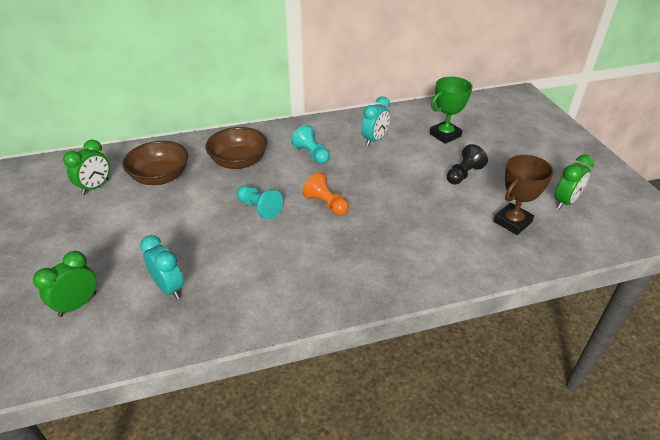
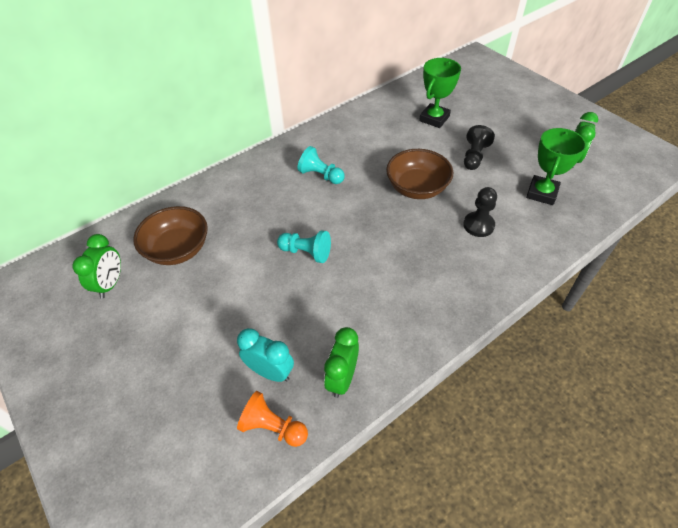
camera: 20 degrees left, 10 degrees up
green clock [33,251,97,317] -> green clock moved to [324,327,359,398]
brown bowl [205,127,267,169] -> brown bowl moved to [386,149,453,199]
orange pawn [302,172,349,216] -> orange pawn moved to [237,391,308,447]
turquoise clock [361,96,390,146] -> none
brown trophy [493,155,554,235] -> green trophy [526,128,586,205]
none -> black pawn [463,187,497,237]

